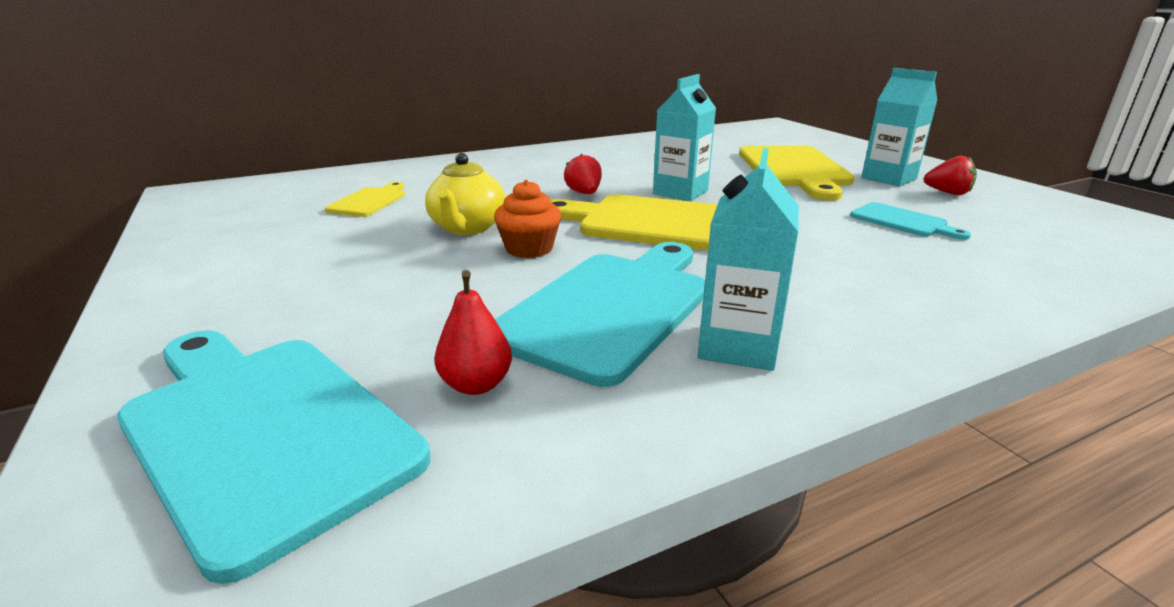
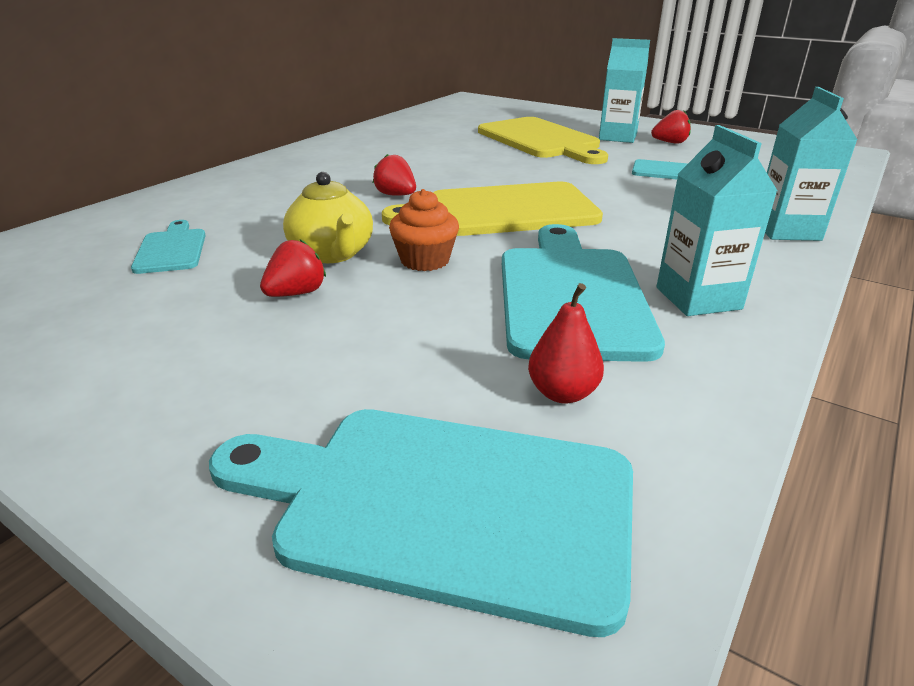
camera: 30 degrees left, 5 degrees up
yellow cutting board [325,182,405,217] -> turquoise cutting board [131,220,206,274]
turquoise carton [653,74,716,201] -> turquoise carton moved to [765,87,857,241]
none -> red strawberry [260,239,326,297]

